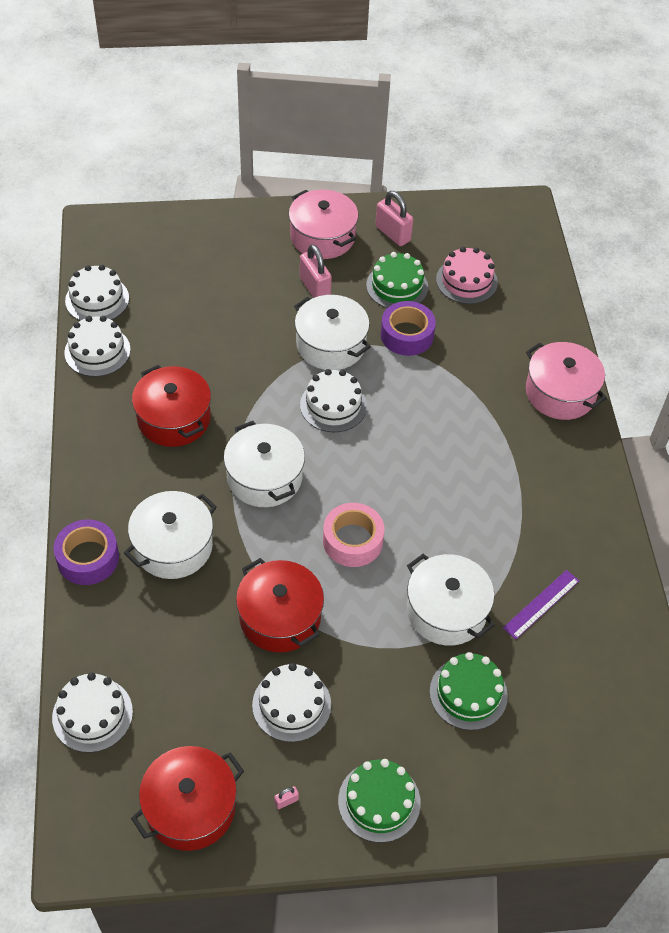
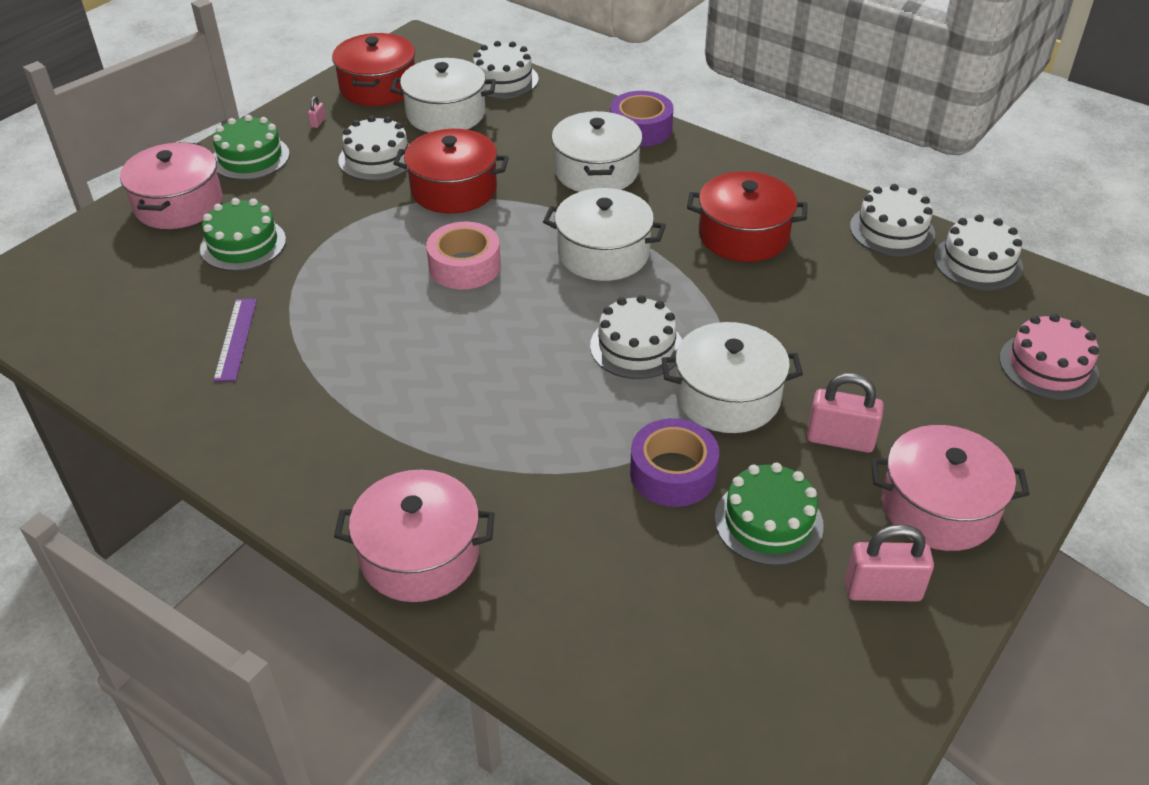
camera: 135 degrees right, 10 degrees down
white pot [407,554,495,646] -> white pot moved to [390,58,496,133]
pink cake [436,247,498,304] -> pink cake moved to [1000,314,1099,400]
none -> pink pot [120,142,223,229]

